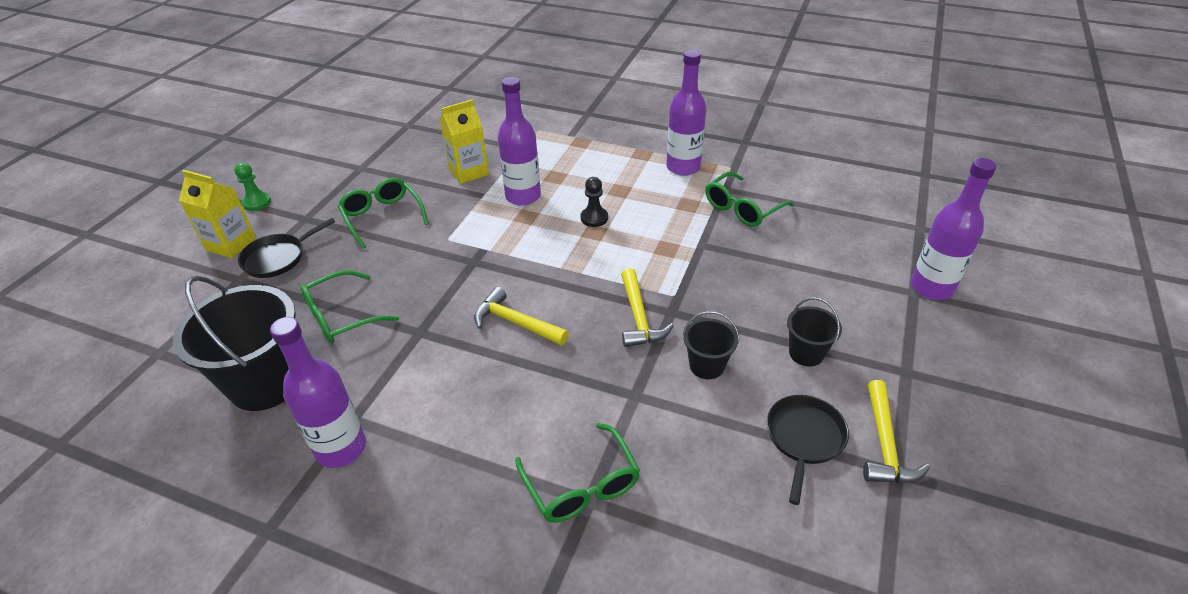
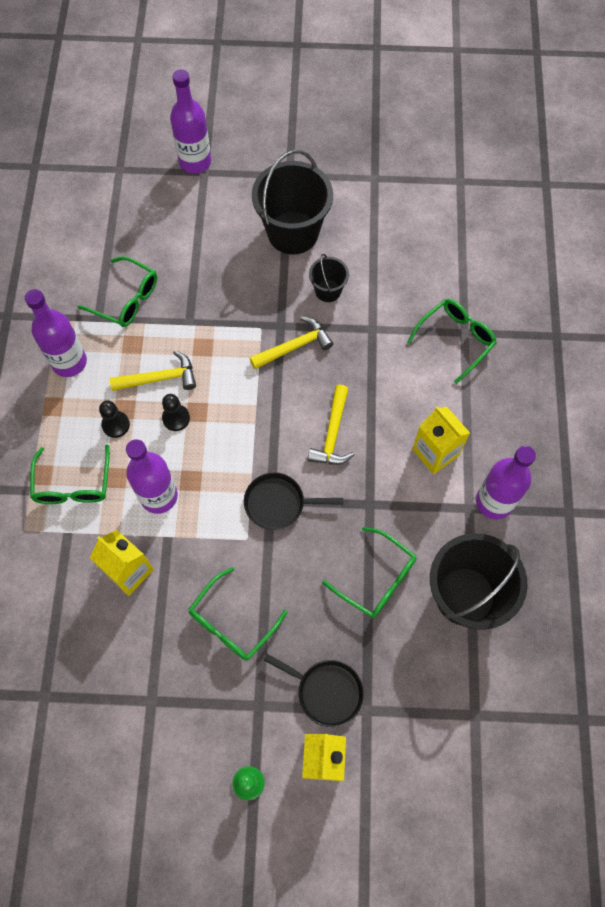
camera: 110 degrees left, 25 degrees up
black pan [767,395,849,505] -> black pan moved to [244,472,343,530]
black bucket [787,297,842,367] -> black bucket [252,150,333,255], size x2.02
yellow hammer [863,380,930,483] -> yellow hammer moved to [110,350,196,391]
none -> green glasses [30,444,110,504]
none -> black pawn [99,401,130,438]
none -> yellow carton [412,406,470,474]

